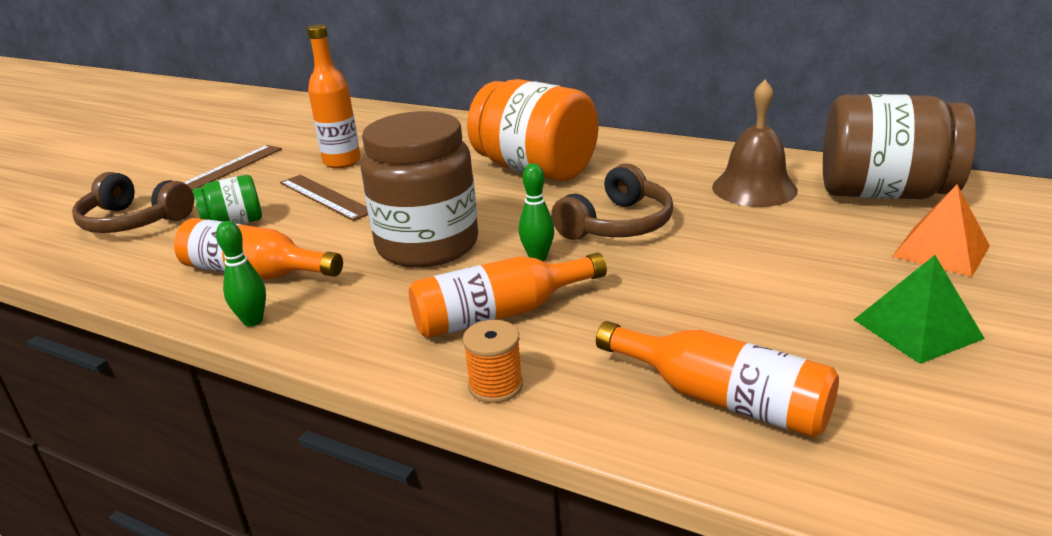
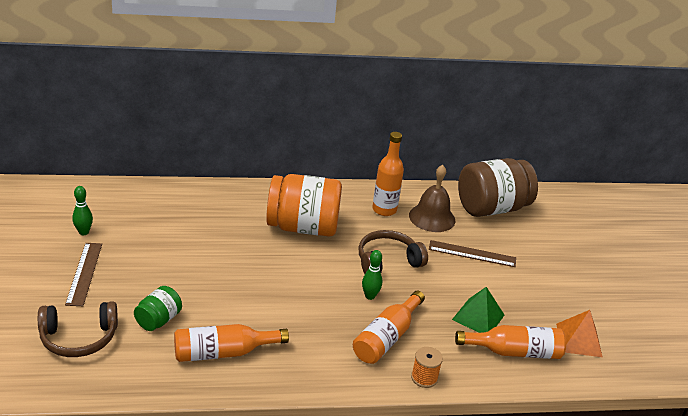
camera: 40 degrees left, 5 degrees up
green bowling pin [216,221,266,327] -> green bowling pin moved to [72,186,93,235]
brown ruler [280,175,368,221] -> brown ruler moved to [429,240,516,267]
orange bottle [307,24,361,168] -> orange bottle moved to [372,132,404,216]
brown jar [361,111,478,268] -> none
brown headphones [551,163,673,240] -> brown headphones turned 120 degrees counterclockwise [359,230,428,274]
green pyramid [854,255,985,364] -> green pyramid moved to [452,287,504,333]
orange pyramid [892,184,990,277] -> orange pyramid moved to [556,310,602,357]

